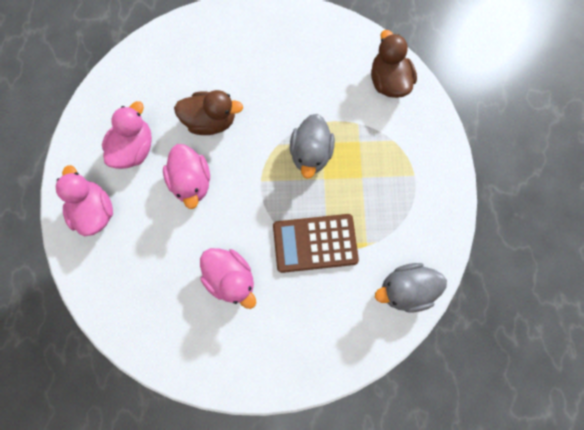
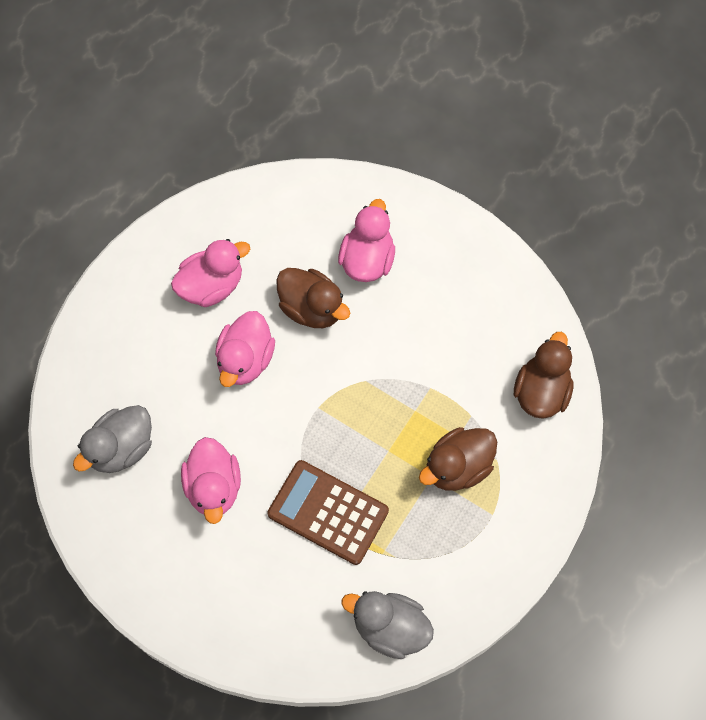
camera: 35 degrees right, 10 degrees down
pink duck [56,165,113,236] -> pink duck moved to [338,199,395,282]
grey duck [290,114,335,179] -> grey duck moved to [73,405,152,473]
none -> brown duck [419,427,497,491]

